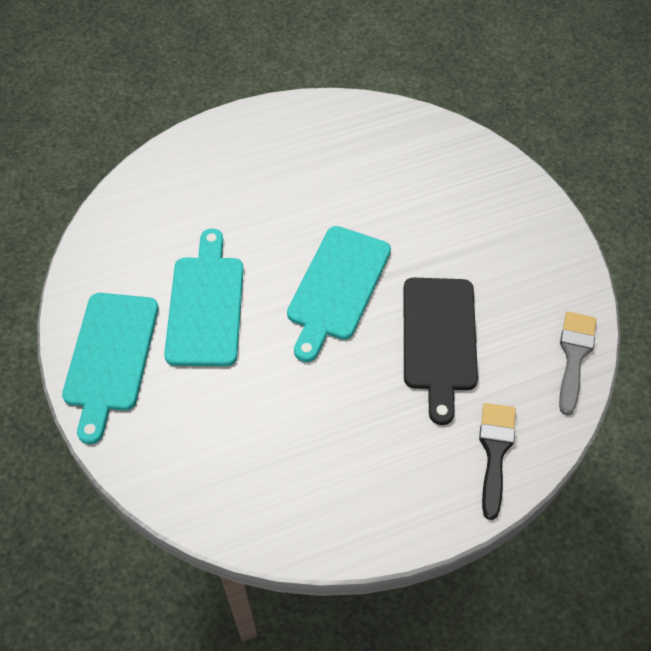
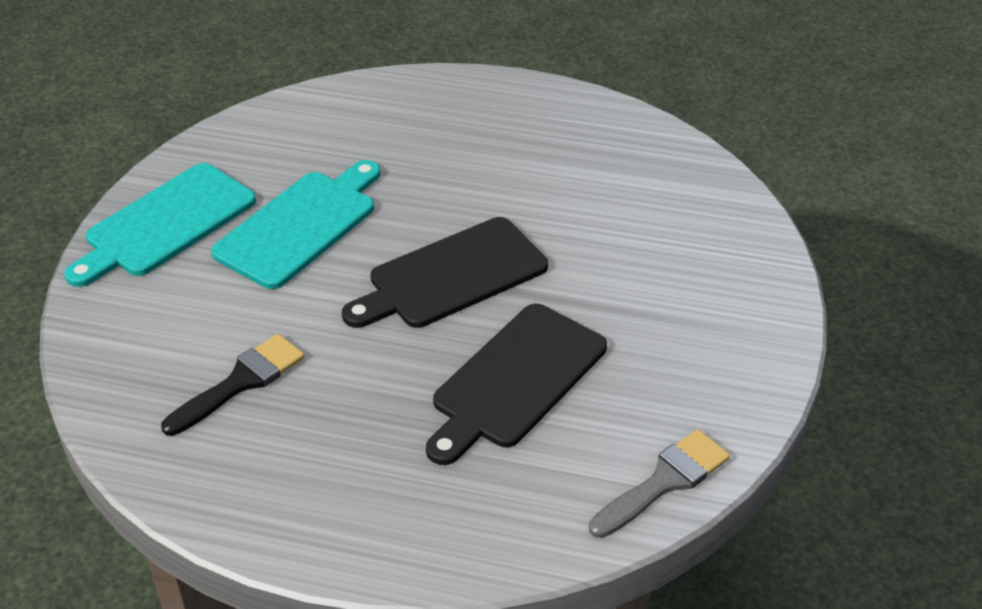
camera: 35 degrees right, 15 degrees down
turquoise cutting board [287,226,391,362] -> black cutting board [342,217,548,328]
black brush [479,403,516,520] -> black brush moved to [161,334,305,436]

